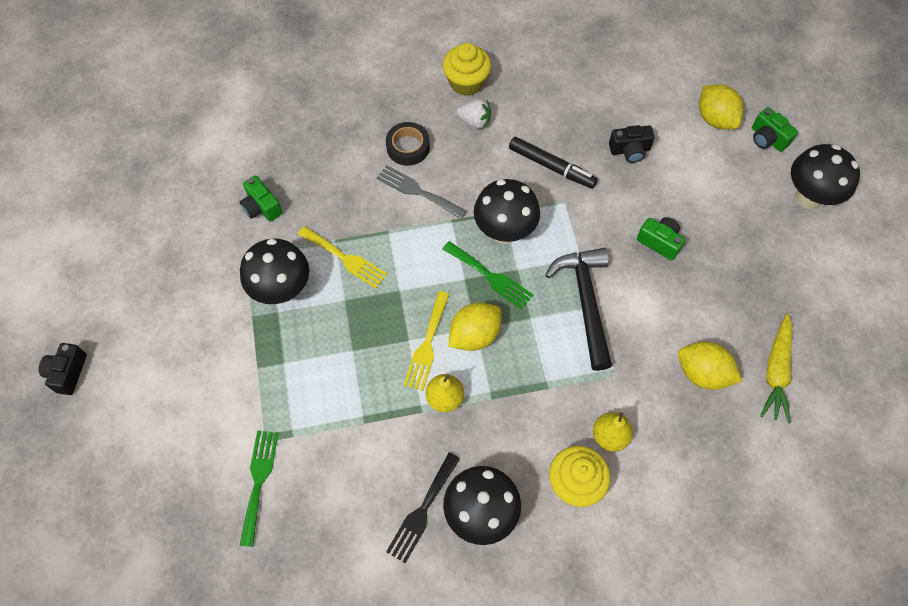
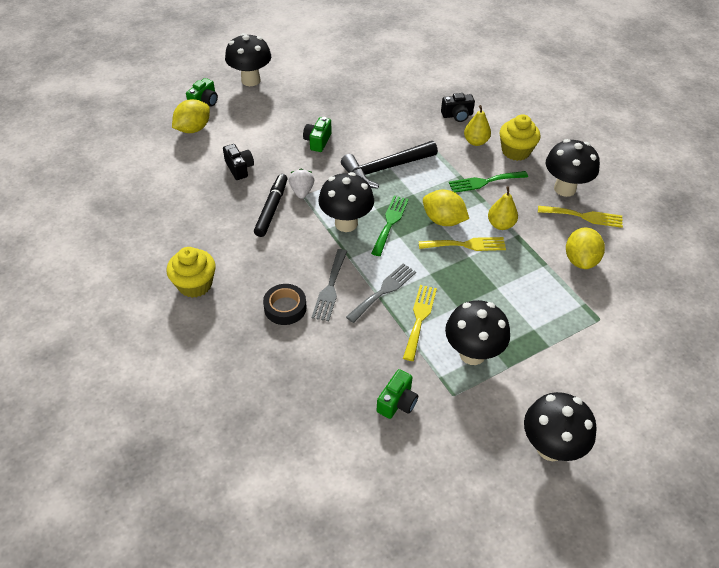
camera: 110 degrees left, 15 degrees down
black camera [39,343,87,395] -> black camera moved to [441,93,475,122]
green fork [240,431,278,547] -> green fork moved to [449,171,528,193]
black fork [386,452,460,563] -> yellow fork [538,206,623,228]
white strawberry [457,98,491,129] -> white strawberry moved to [289,169,314,199]
yellow lemon [678,342,742,390] -> yellow lemon moved to [566,227,605,269]
yellow carrot [760,313,792,423] -> none
none -> grey fork [346,263,416,323]
none -> black mushroom [524,392,597,461]

